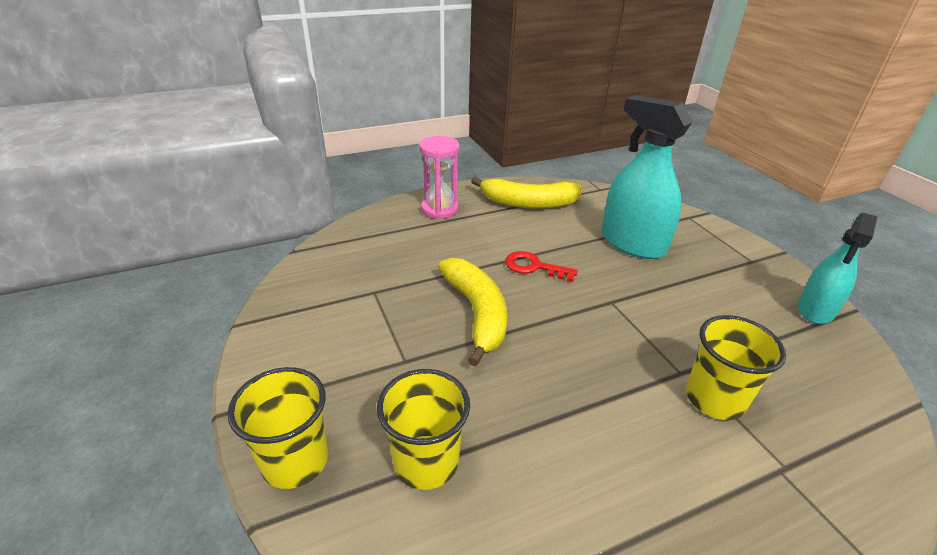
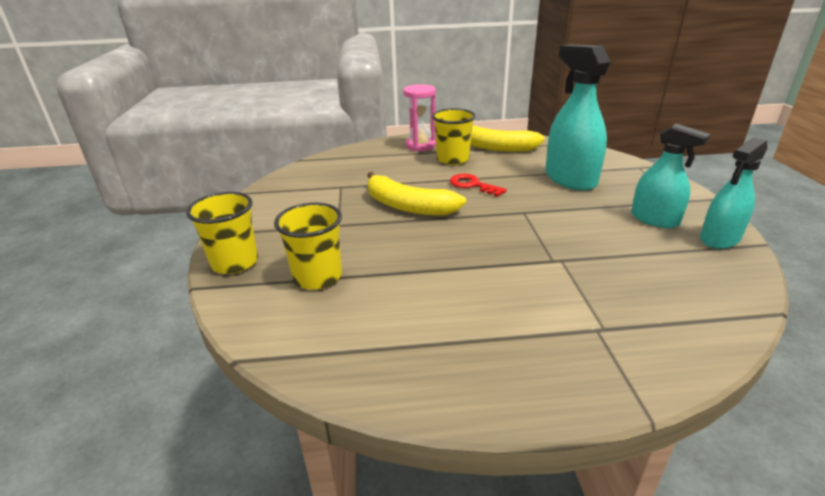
camera: 20 degrees right, 5 degrees down
yellow banana [438,258,507,367] -> yellow banana turned 120 degrees clockwise [367,172,466,215]
yellow cup [686,315,786,420] -> yellow cup moved to [432,108,476,165]
none -> turquoise spray bottle [631,123,710,228]

